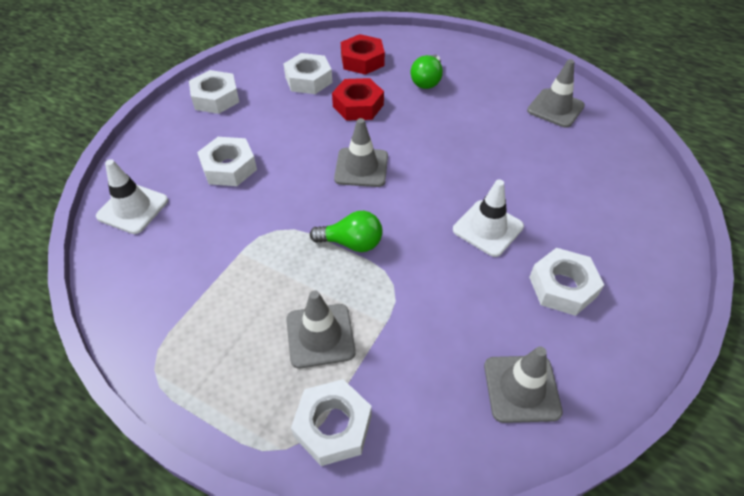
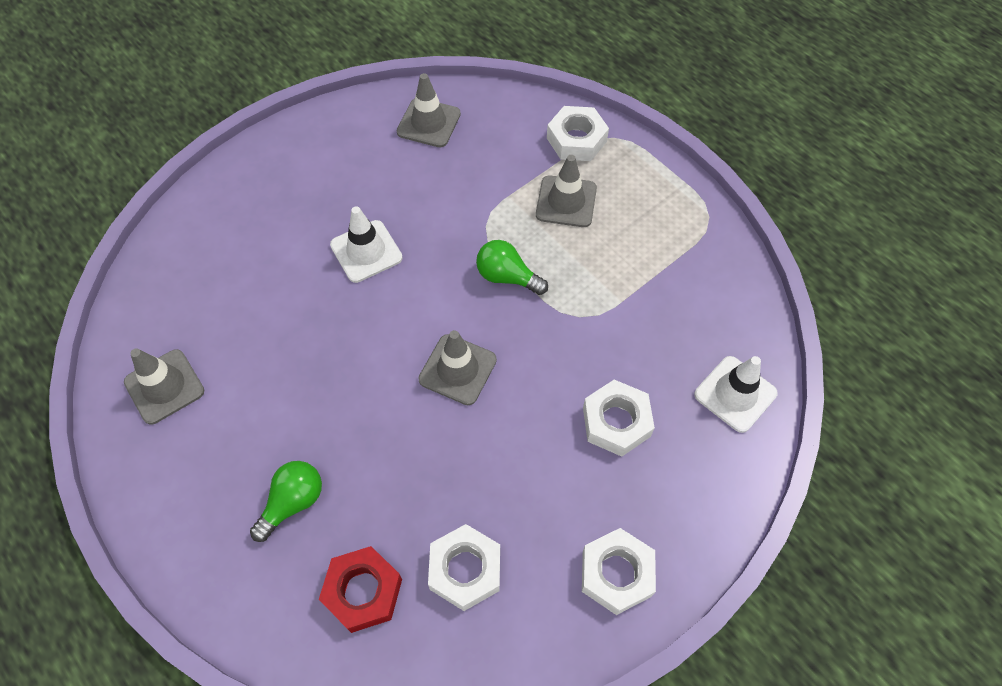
camera: 160 degrees left, 10 degrees up
red nut [332,78,384,121] -> none
white nut [529,248,604,316] -> none

